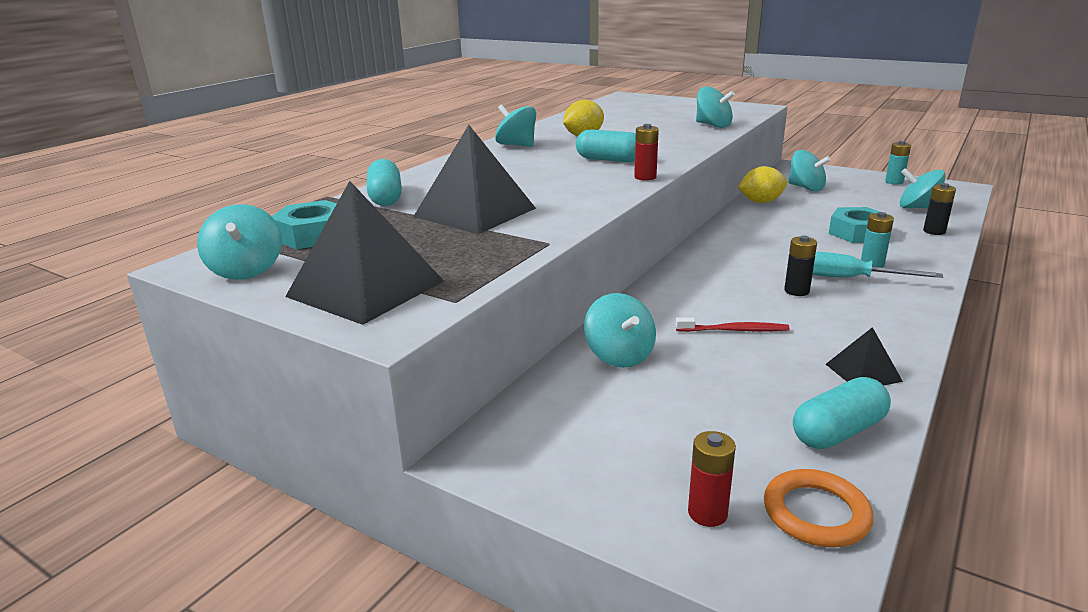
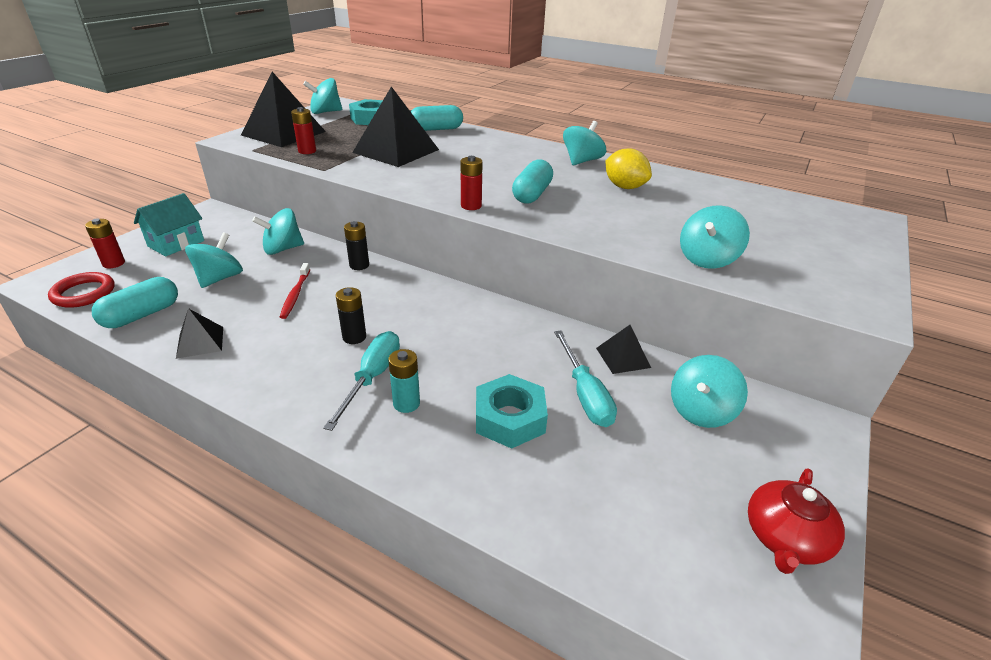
camera: 85 degrees right, 10 degrees up
yellow lemon [738,166,787,203] -> black pyramid [596,325,651,374]
orange ring [764,469,874,547] -> red ring [48,272,115,308]
turquoise capsule [793,377,891,449] -> turquoise capsule turned 75 degrees clockwise [92,277,178,328]
turquoise battery [885,141,911,184] -> red teapot [748,468,845,574]
turquoise spinning top [899,168,946,209] -> turquoise spinning top moved to [185,232,243,288]
black battery [923,183,956,235] -> black battery moved to [344,221,369,270]
none -> turquoise house [134,193,204,256]
none -> red battery [291,107,316,154]
none -> turquoise screwdriver [554,331,617,427]

